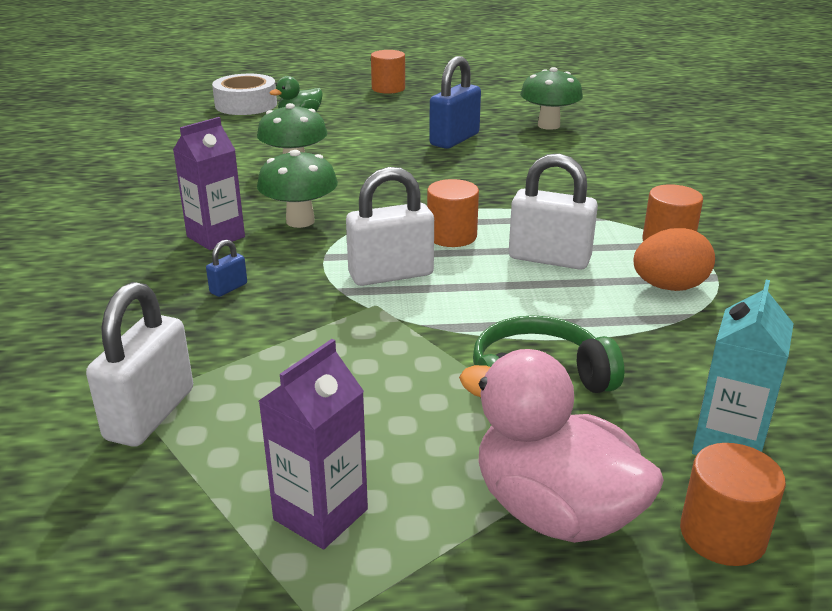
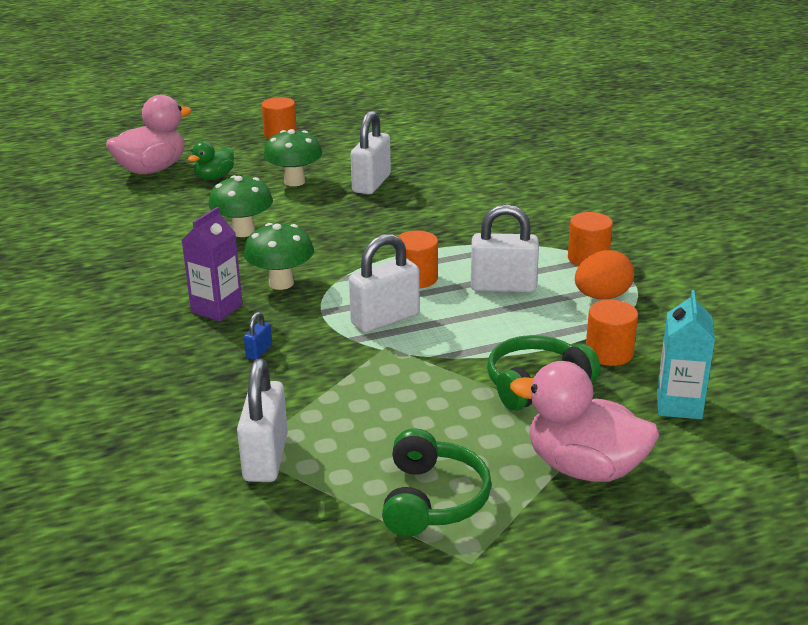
camera: 15 degrees left, 0 degrees up
white tape [212,74,277,115] -> pink duck [106,95,192,174]
purple carton [259,339,368,549] -> green headphones [382,428,492,536]
blue padlock [429,56,481,149] -> white padlock [351,111,391,194]
green mushroom [520,67,583,130] -> green mushroom moved to [263,129,322,186]
orange cylinder [680,443,786,566] -> orange cylinder moved to [586,300,638,366]

